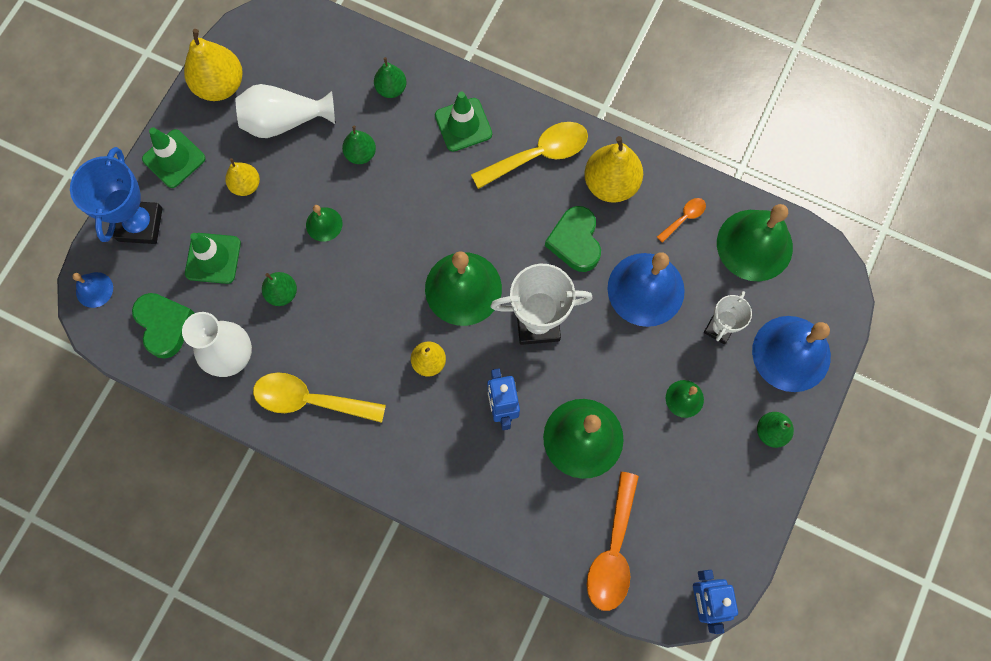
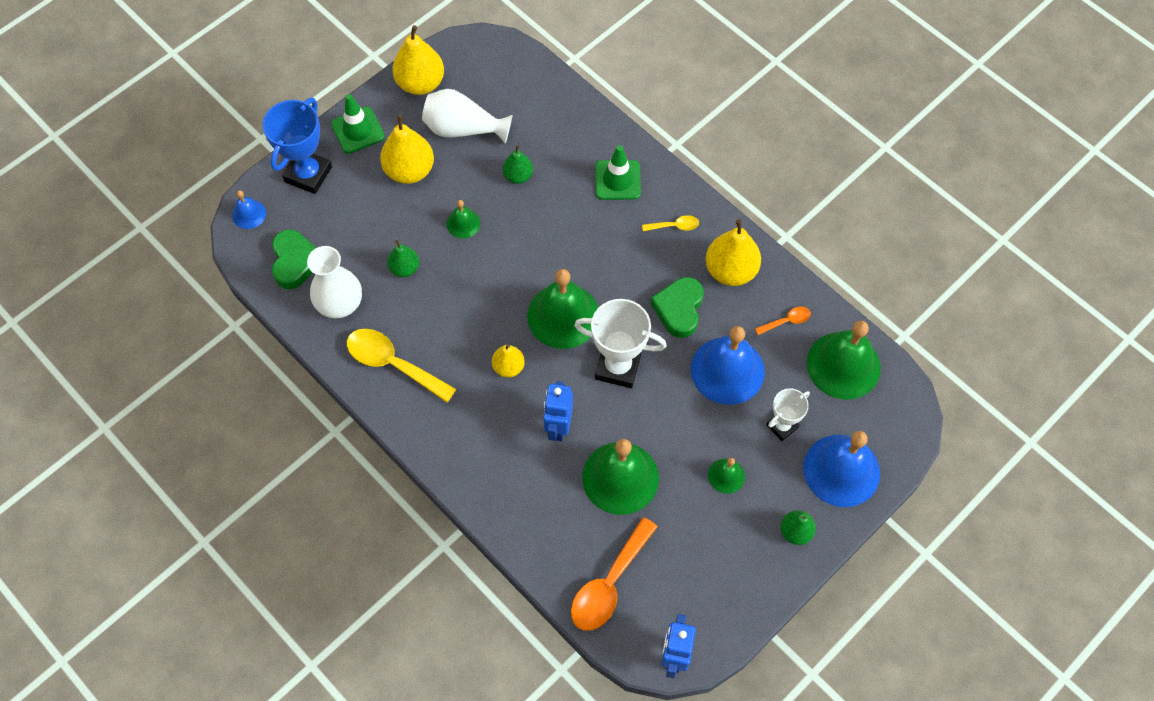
camera: 20 degrees right, 10 degrees down
green traffic cone [185,233,241,284] -> none
yellow pear [225,158,260,196] -> yellow pear [380,115,434,184], size x1.73
green pear [374,57,407,98] -> none
yellow spoon [471,122,588,189] -> yellow spoon [642,215,699,231], size x0.49

